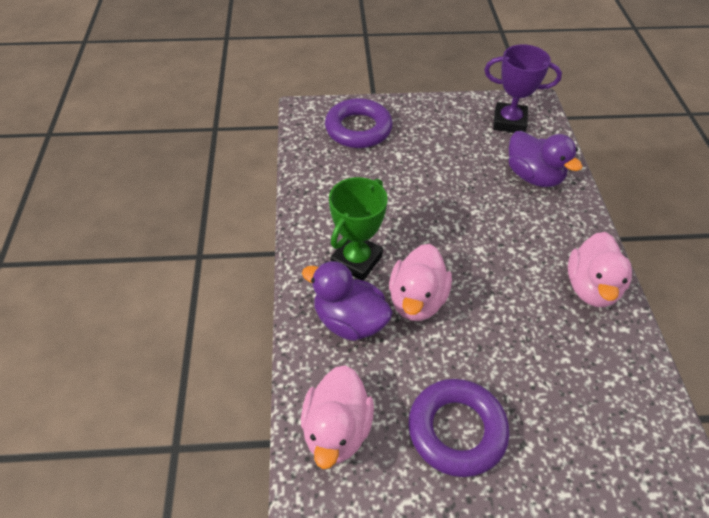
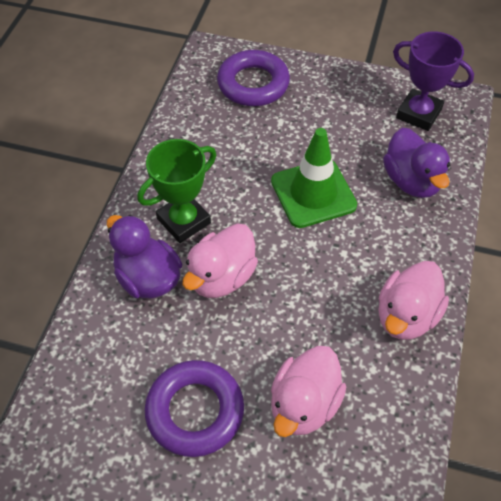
camera: 20 degrees right, 5 degrees up
pink duck [301,365,374,469] -> pink duck moved to [271,346,346,437]
none -> green traffic cone [271,128,357,228]

